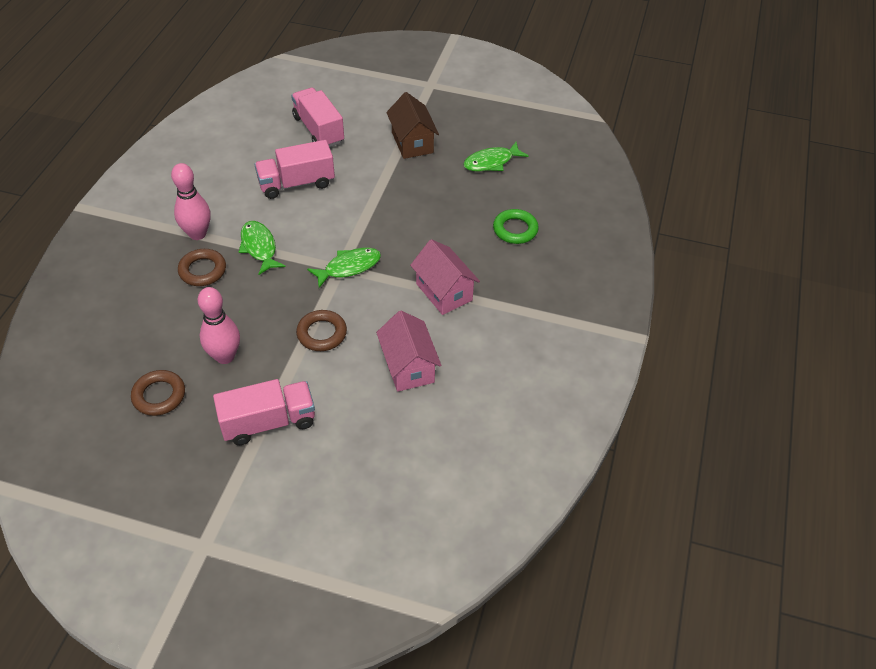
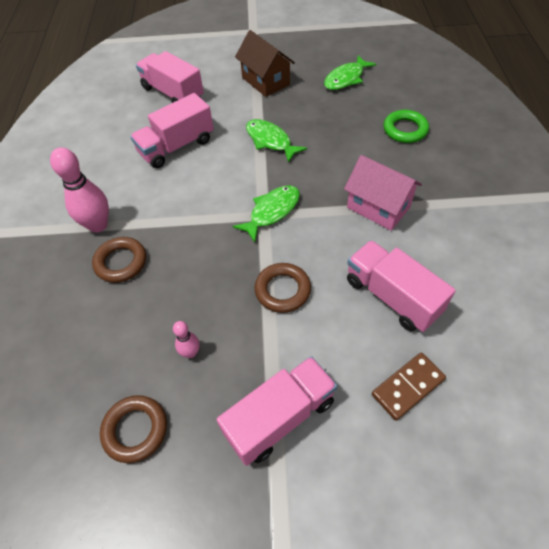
camera: 15 degrees left, 5 degrees up
pink bowling pin [198,287,240,364] -> pink bowling pin [173,321,200,358], size x0.52
green fish [239,221,286,275] -> green fish moved to [246,119,307,163]
pink house [376,311,441,392] -> pink truck [347,240,456,332]
none -> brown domino [372,353,446,421]

